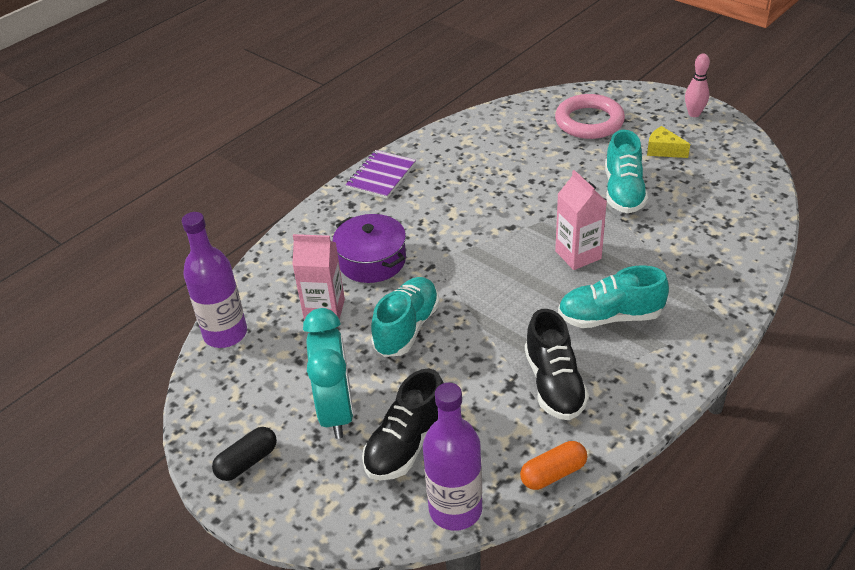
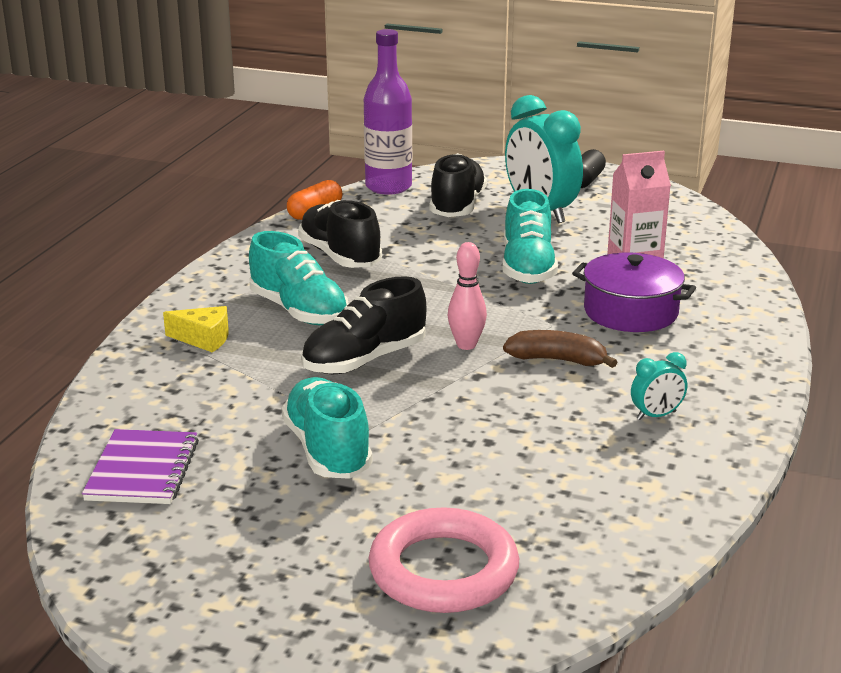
camera: 155 degrees right, 15 degrees down
purple bottle [182,212,247,348] -> none
purple notebook [346,150,416,199] -> purple notebook moved to [82,429,199,504]
pink carton [555,170,607,270] -> black shoe [301,276,426,374]
turquoise shoe [558,265,669,328] -> turquoise shoe turned 75 degrees clockwise [249,231,348,325]
yellow cheese [647,126,690,158] -> yellow cheese moved to [163,306,229,353]
pink bowling pin [685,53,710,117] -> pink bowling pin moved to [448,242,487,350]
none -> brown banana [503,330,617,368]
none -> turquoise clock [631,352,687,420]

